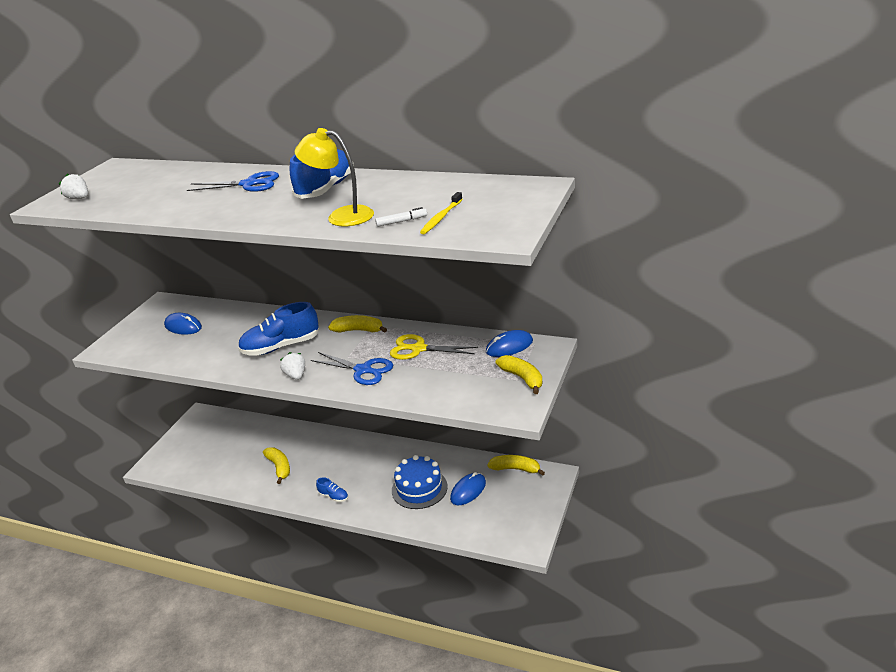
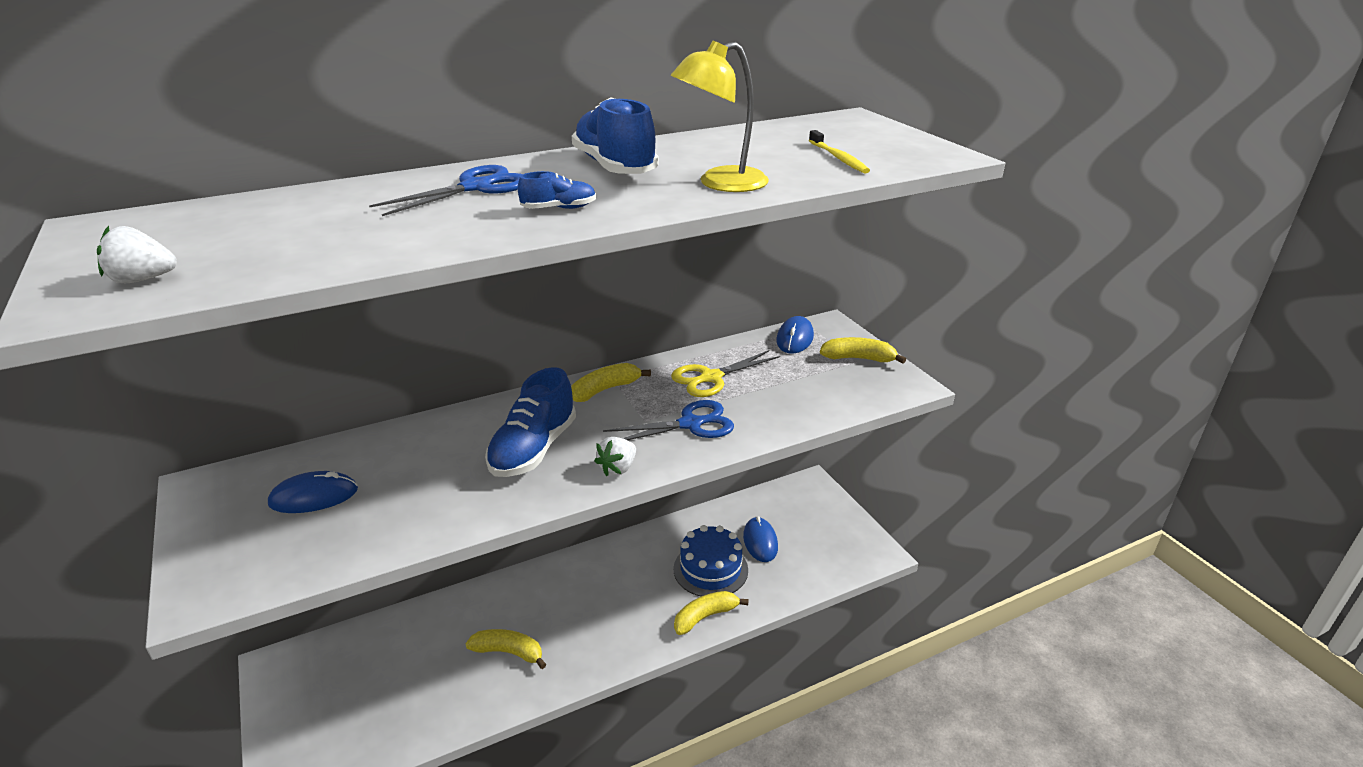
camera: 50 degrees left, 0 degrees up
white strawberry [280,352,305,380] -> white strawberry turned 75 degrees counterclockwise [595,437,636,476]
blue shoe [316,477,348,502] -> blue shoe moved to [518,171,596,209]
white marker [375,207,427,227] -> none
yellow banana [488,455,545,476] -> yellow banana moved to [674,591,749,635]

